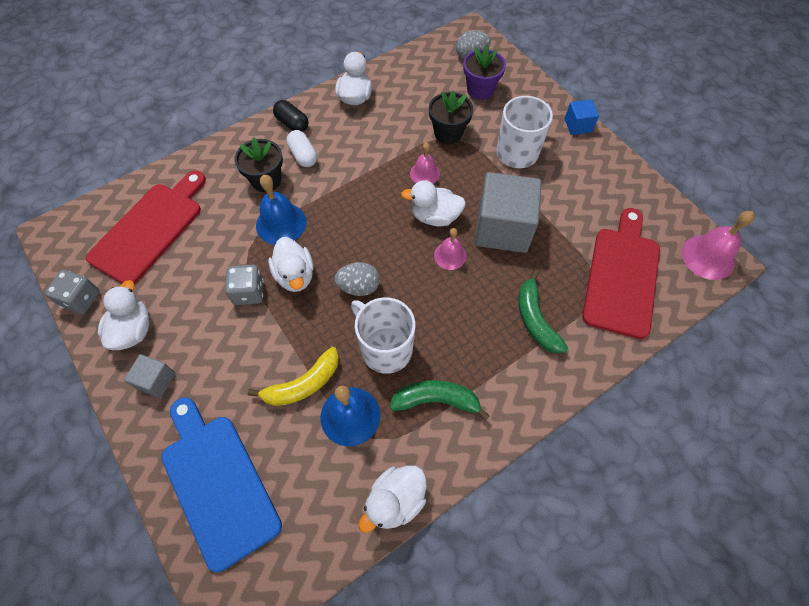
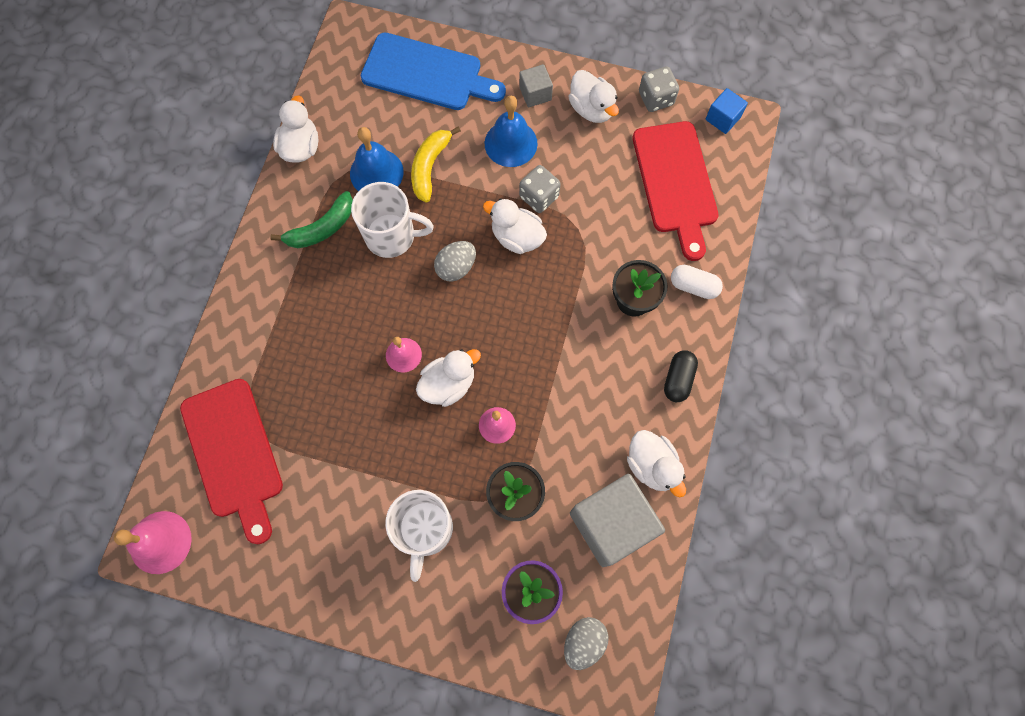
camera: 140 degrees right, 10 degrees up
blue bell [256,175,306,245] -> blue bell moved to [485,96,538,167]
black capsule [273,100,308,132] -> black capsule turned 75 degrees counterclockwise [664,350,698,402]
white capsule [286,130,317,167] -> white capsule moved to [671,265,723,299]
grey cube [475,172,541,253] -> grey cube moved to [570,474,665,567]
green banana [518,271,568,353] -> none
blue cube [565,100,599,135] -> blue cube moved to [706,88,748,134]

